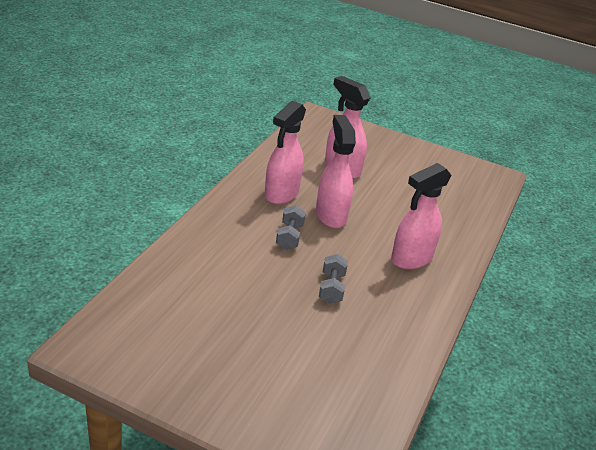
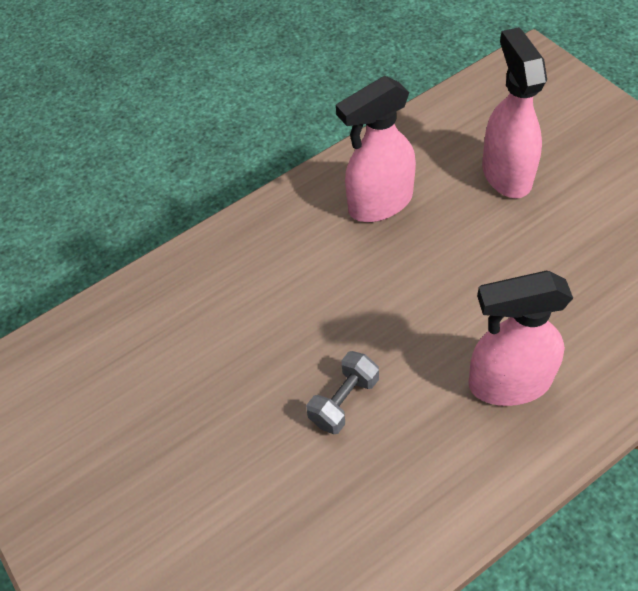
camera: 40 degrees right, 20 degrees up
grey dumbbell [276,205,306,250] -> none
pink spray bottle [316,115,356,228] -> none

